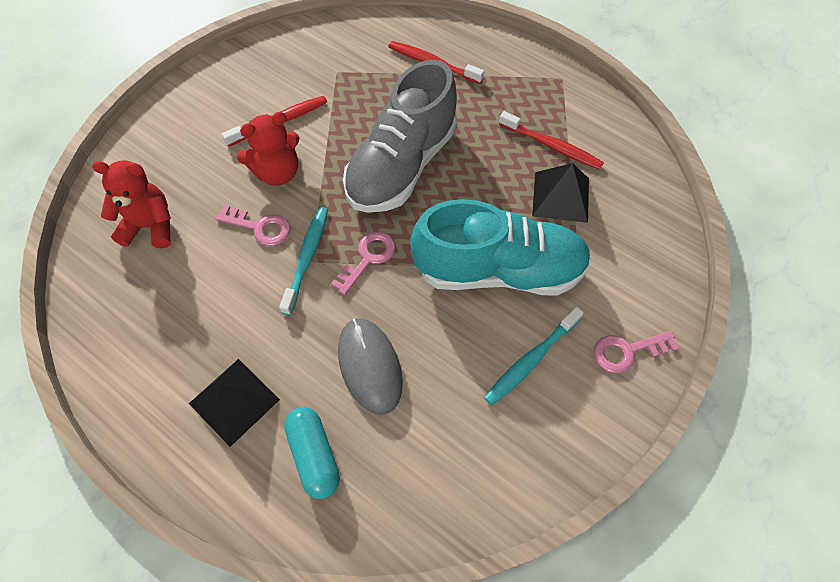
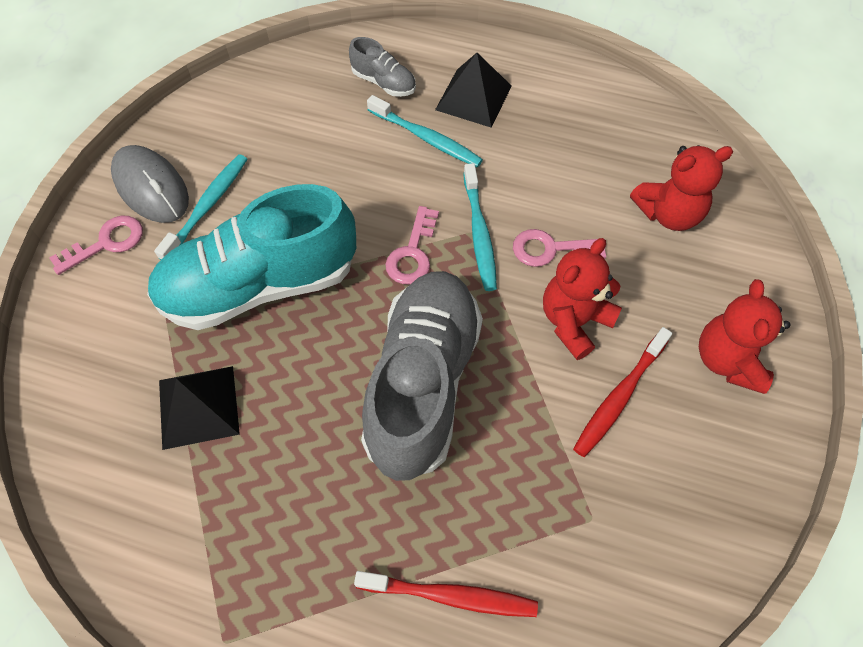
camera: 160 degrees right, 0 degrees up
turquoise capsule [284,407,340,499] -> grey shoe [349,37,416,97]
grey mouse [338,318,403,415] -> grey mouse moved to [111,145,189,223]
red toothbrush [499,111,604,170] -> none
none -> turquoise toothbrush [367,95,483,167]
none -> red teddy bear [699,279,790,394]

